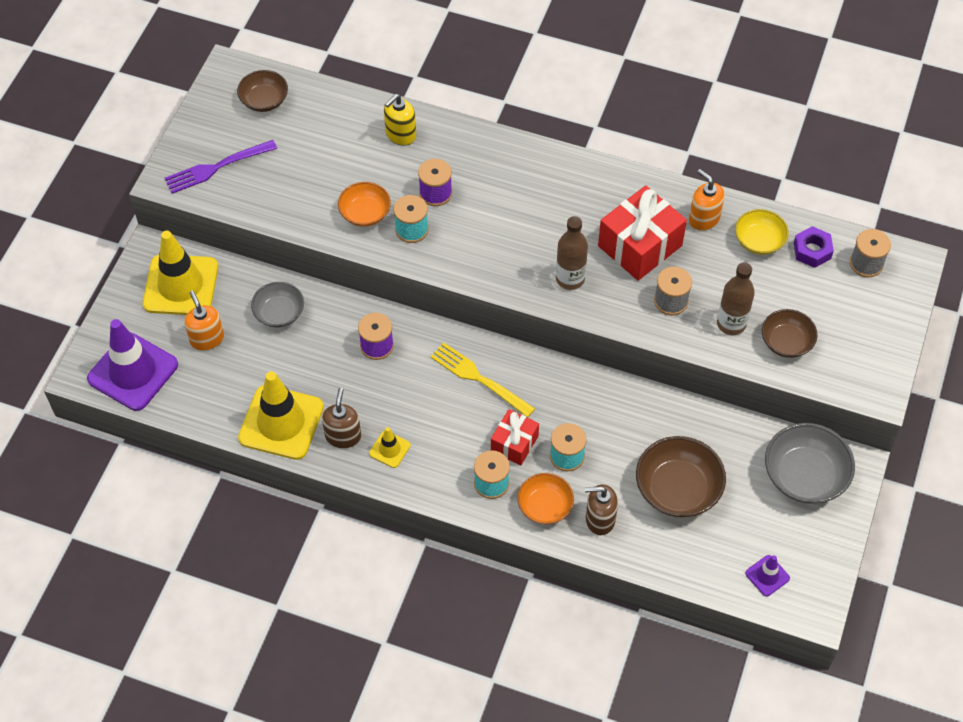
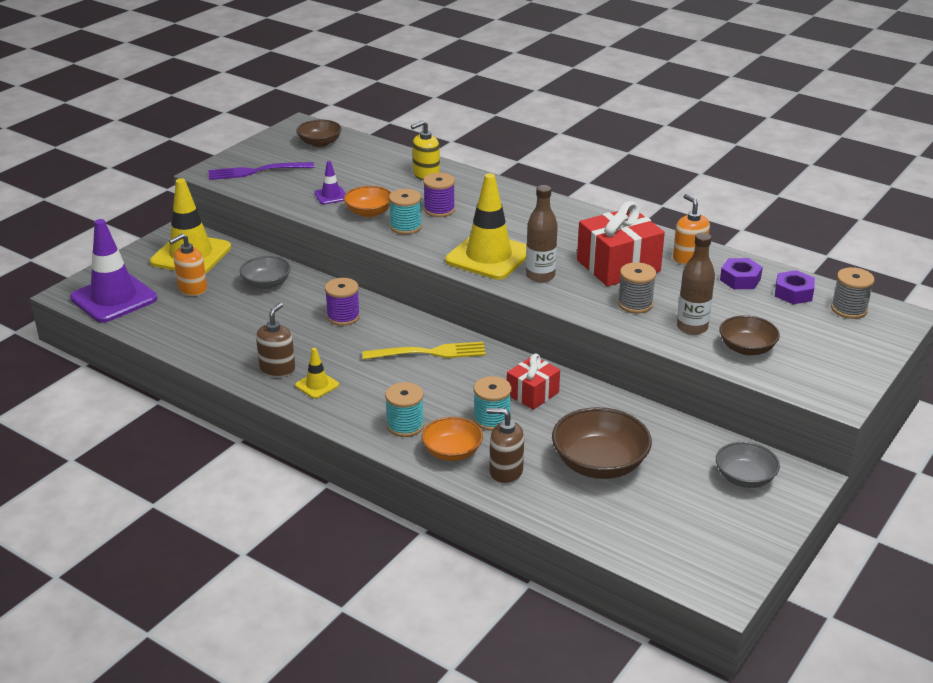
camera: 15 degrees right, 25 degrees down
orange soap dispenser [184,290,224,351] -> orange soap dispenser turned 120 degrees counterclockwise [169,234,207,296]
yellow traffic cone [238,371,324,460] -> yellow traffic cone moved to [445,173,527,280]
yellow fork [430,342,535,418] -> yellow fork turned 120 degrees clockwise [362,342,486,360]
red gift [491,409,539,466] -> red gift moved to [507,354,560,410]
yellow bowl [735,209,789,255] -> purple nut [720,258,763,289]
purple traffic cone [745,555,790,596] -> purple traffic cone moved to [314,161,346,204]
grey bowl [765,423,855,504] -> grey bowl [716,442,780,488], size x0.63

